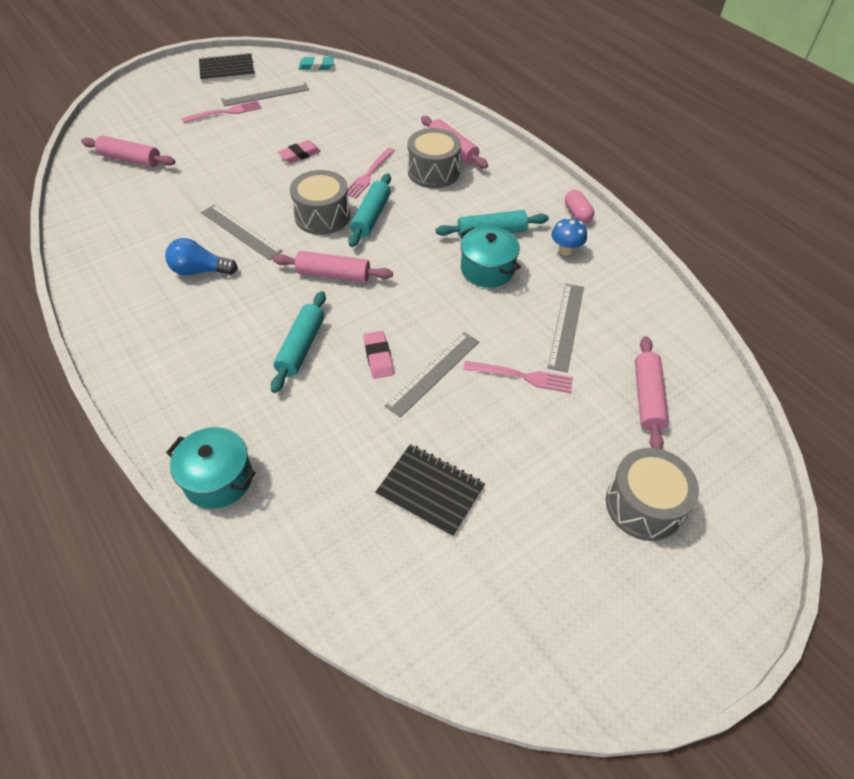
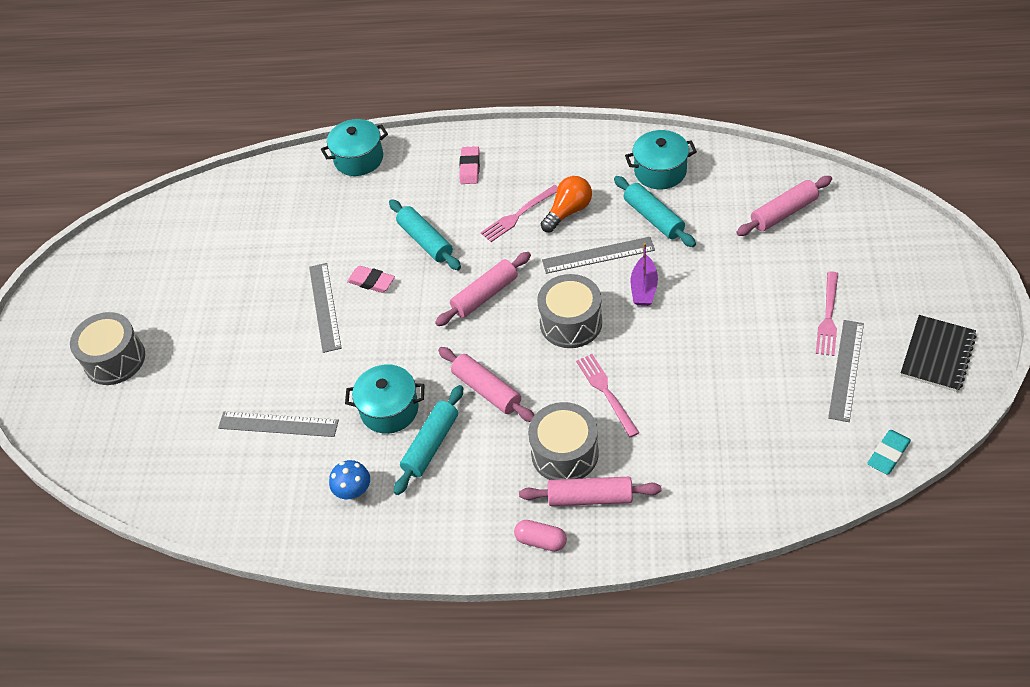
camera: 135 degrees right, 0 degrees up
blue light bulb [165,238,238,275] -> orange light bulb [541,176,592,232]
pink eraser [278,140,321,163] -> pink eraser moved to [459,146,480,184]
turquoise rolling pin [348,173,391,247] -> turquoise rolling pin moved to [614,176,696,247]
black notebook [375,444,485,537] -> none
pink fork [463,361,573,393] -> pink fork moved to [481,185,558,242]
grey ruler [548,284,584,373] -> grey ruler turned 45 degrees counterclockwise [218,412,339,437]
pink capsule [565,190,594,223] -> pink capsule moved to [514,520,567,551]
pink rolling pin [635,336,669,449] -> pink rolling pin moved to [438,347,534,422]
none -> turquoise pot [625,130,697,189]
none -> purple boat [631,243,658,306]

